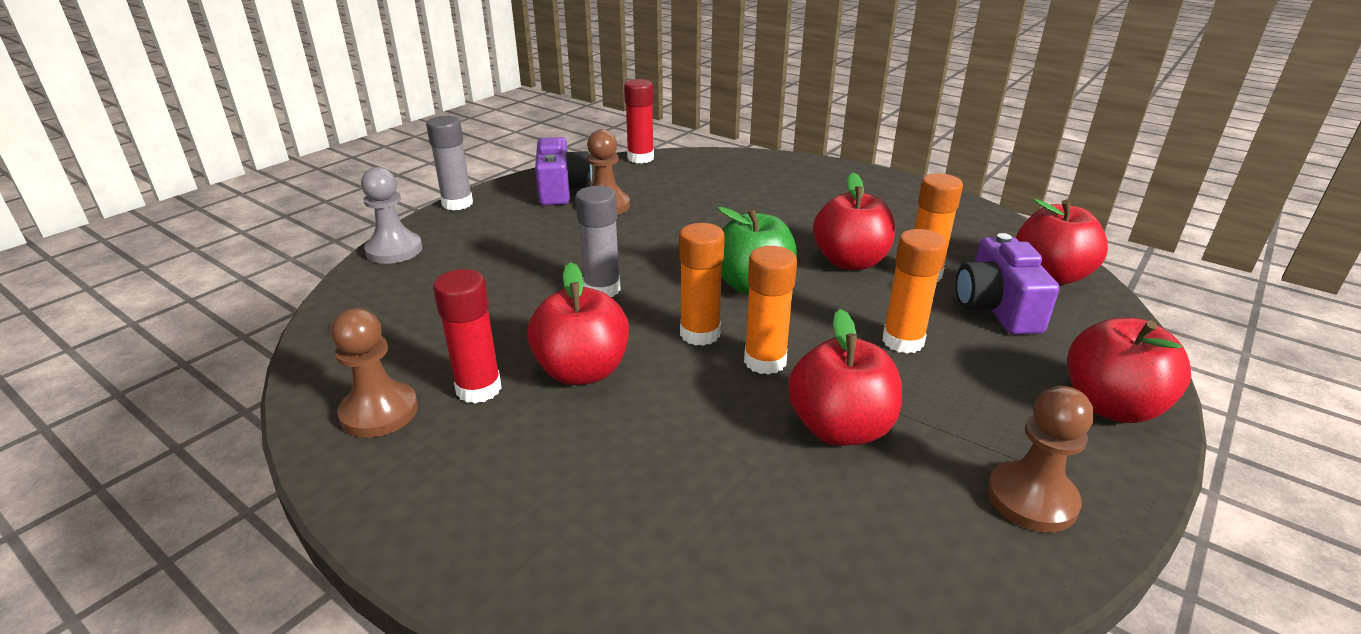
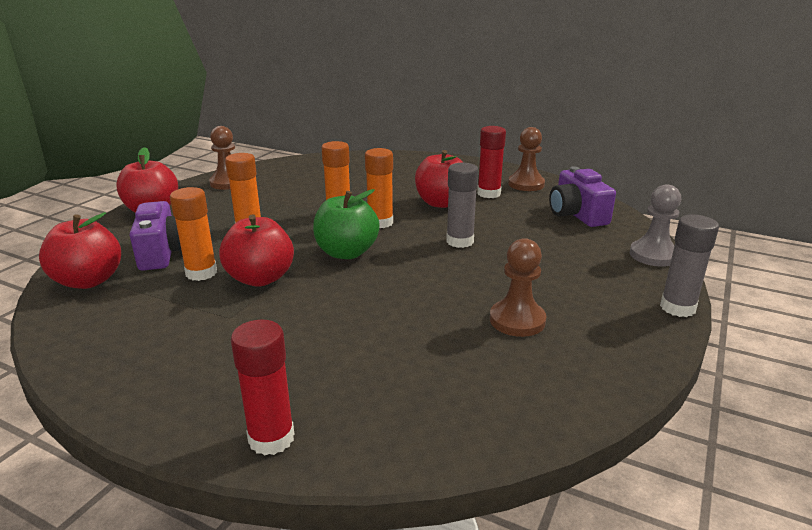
camera: 170 degrees right, 5 degrees down
purple camera [535,137,592,206] -> purple camera moved to [549,166,616,227]
red glue stick [624,79,654,163] -> red glue stick moved to [231,320,294,456]
red apple [788,309,902,446] -> none

